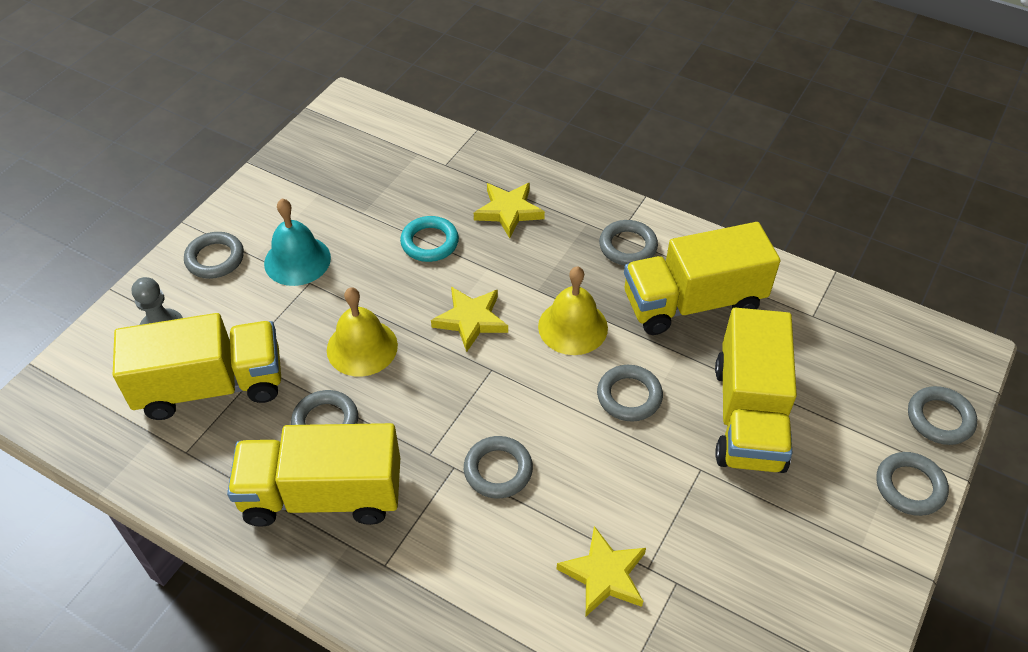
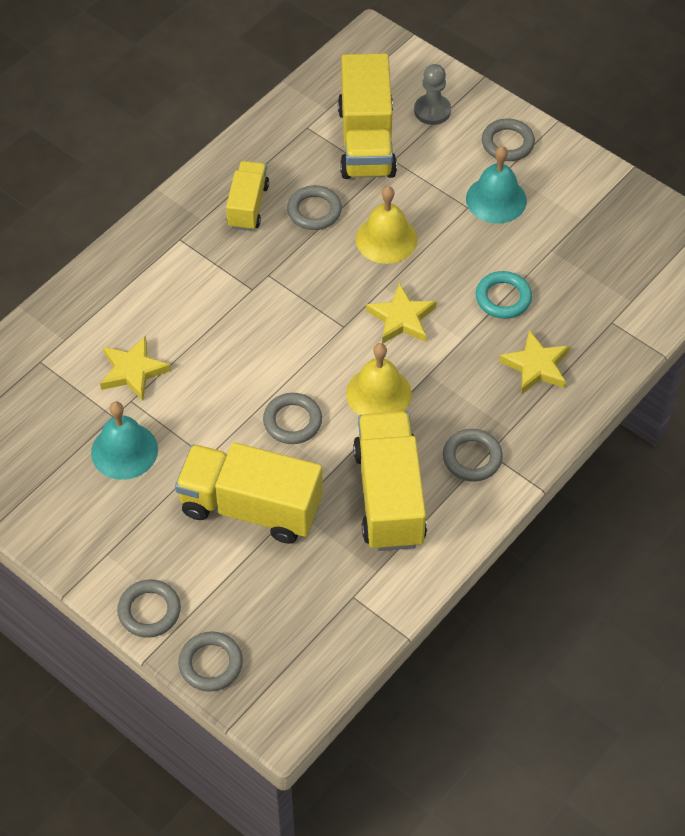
camera: 100 degrees right, 5 degrees up
yellow truck [227,423,400,527] -> yellow truck [226,161,269,231], size x0.58
grey ring [464,436,533,498] -> none
none -> turquoise bell [91,402,158,480]

